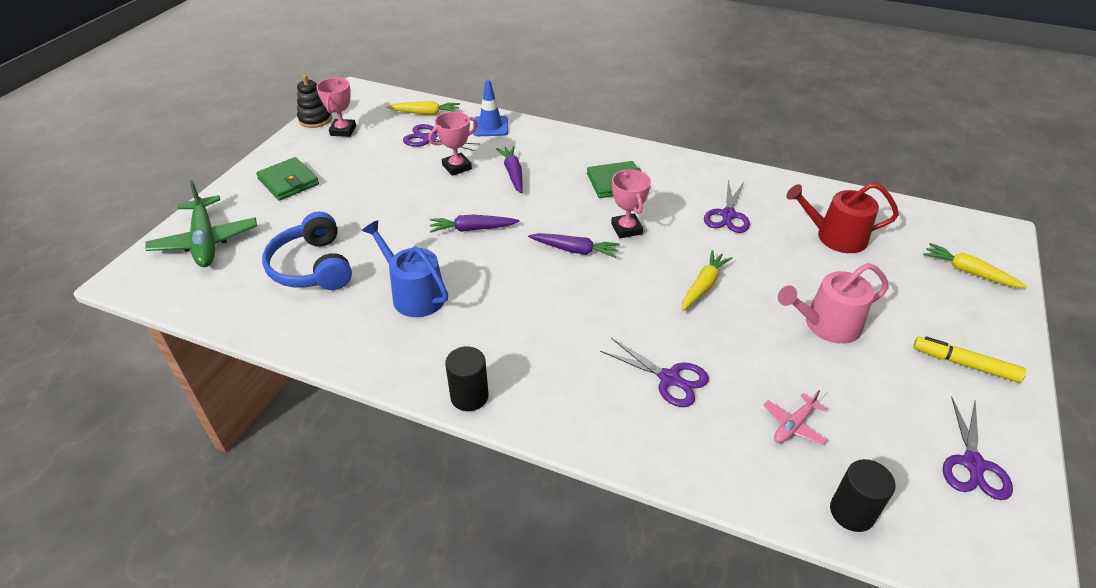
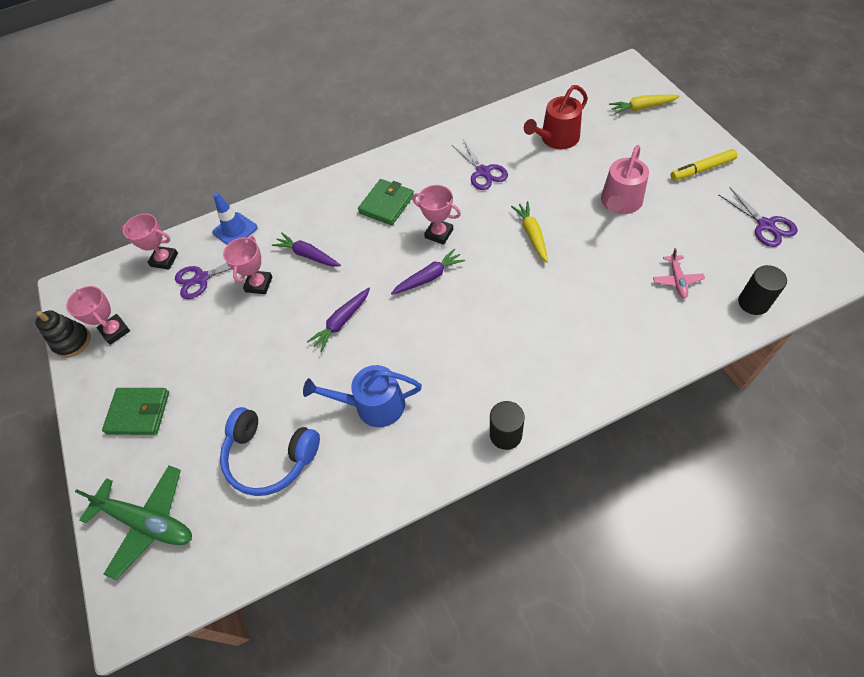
camera: 40 degrees left, 15 degrees up
yellow carrot [387,101,460,115] -> pink trophy [121,214,178,270]
purple scissors [600,338,709,407] -> none

